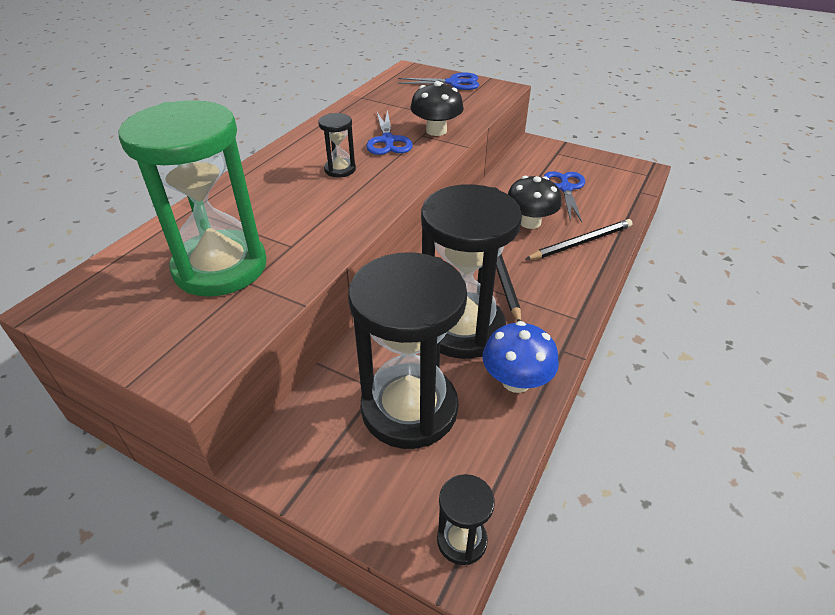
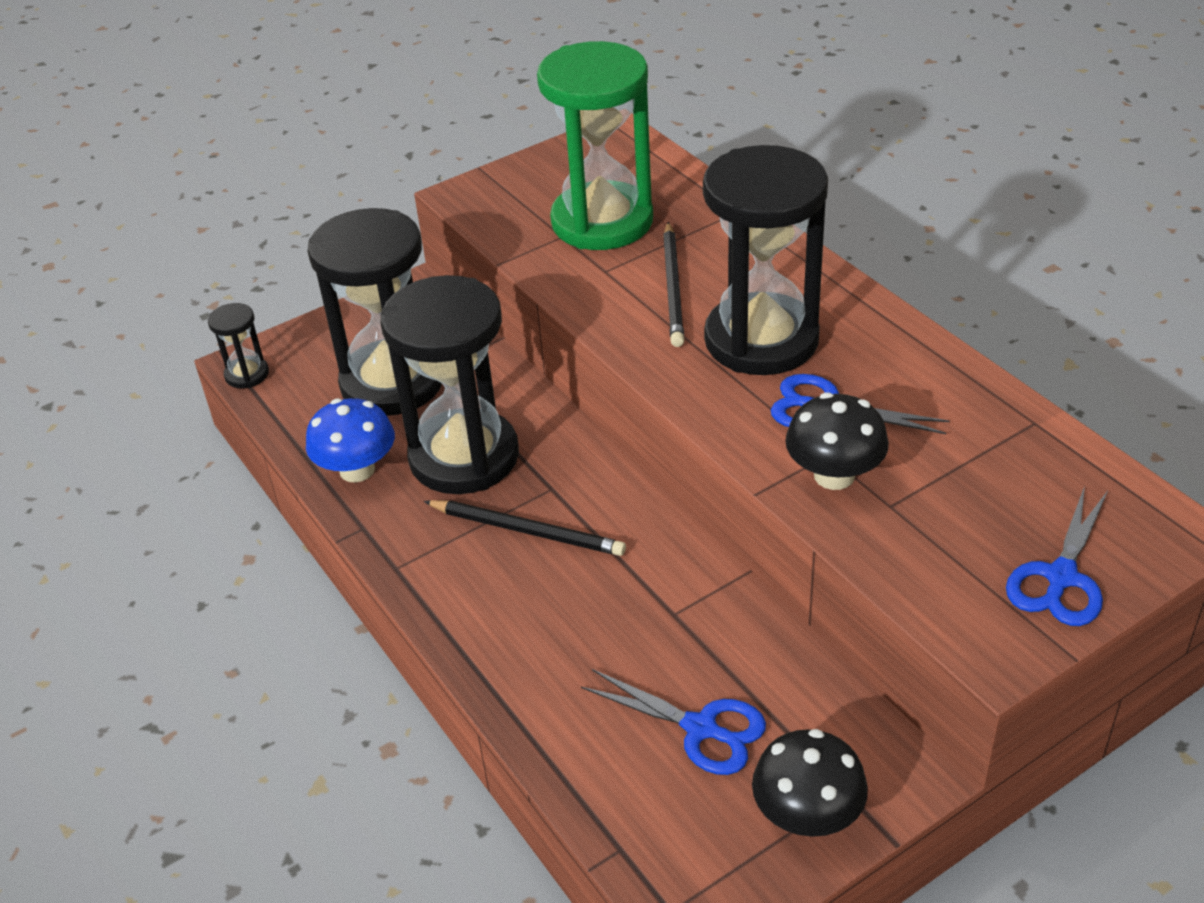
camera: 120 degrees right, 0 degrees up
black hourglass [318,113,356,178] -> black hourglass [703,145,828,375], size x2.32
black mushroom [508,176,562,229] -> black mushroom moved to [752,729,868,837]
black pencil [526,219,632,260] -> black pencil moved to [663,222,684,347]

